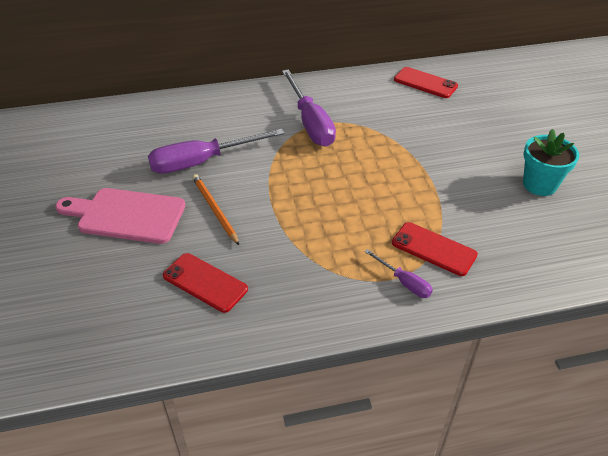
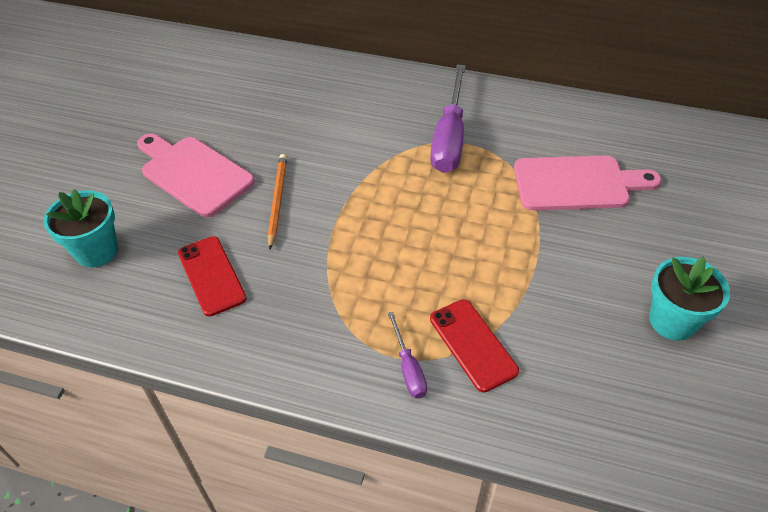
camera: 30 degrees right, 5 degrees up
purple screwdriver [148,129,285,174] -> none
red phone [394,67,458,98] -> none
none -> turquoise flower pot [44,189,118,267]
none -> pink cutting board [514,155,662,211]

